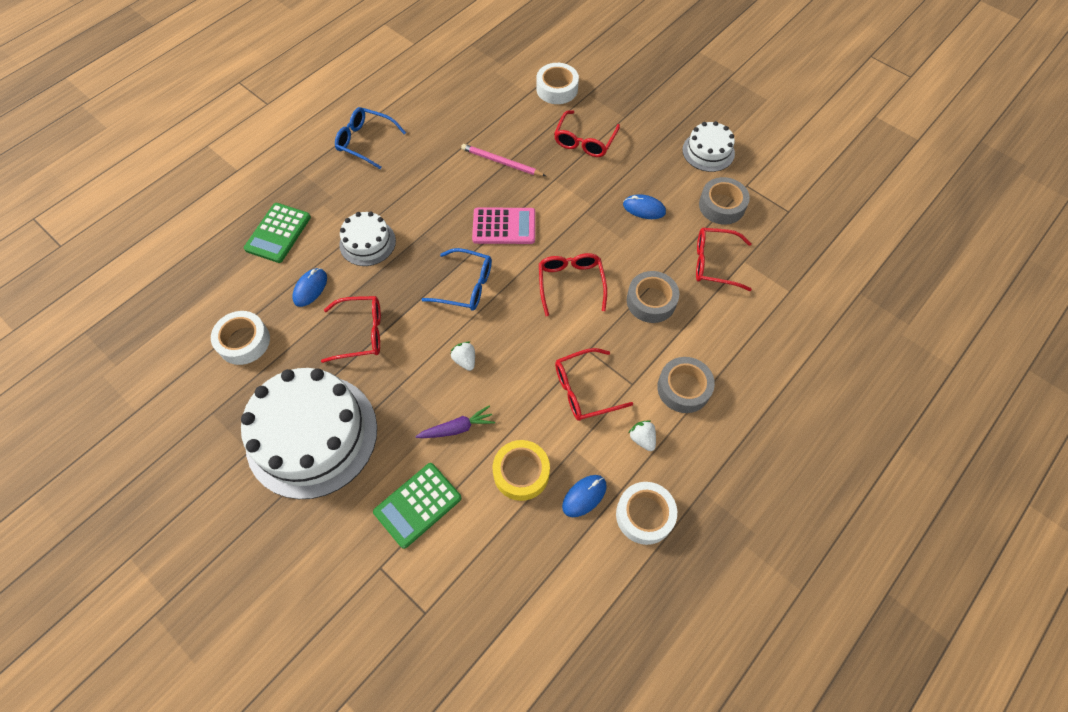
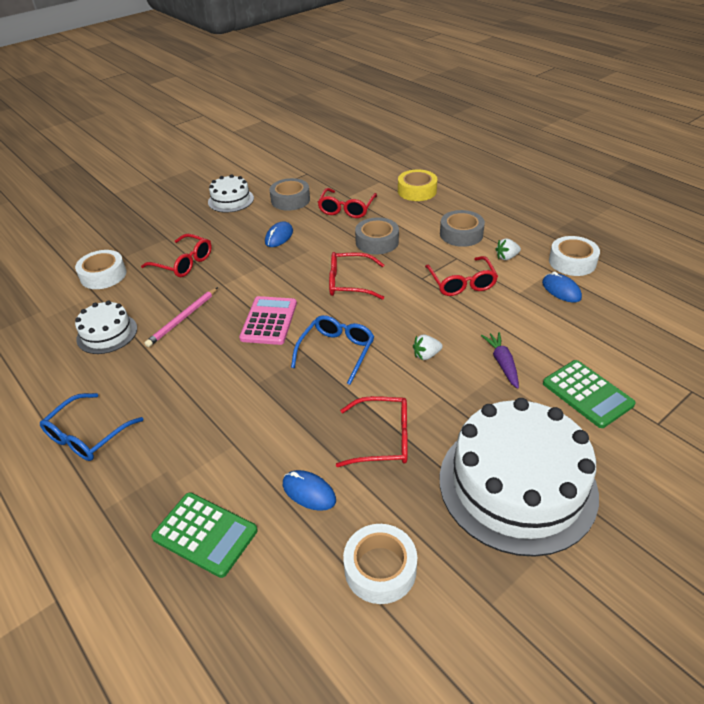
camera: 80 degrees left, 20 degrees down
red glasses [321,296,381,363] -> red glasses turned 90 degrees clockwise [336,396,408,467]
white cake [339,212,396,266] -> white cake moved to [75,300,137,354]
yellow tape [493,440,550,501] -> yellow tape moved to [398,169,437,201]

